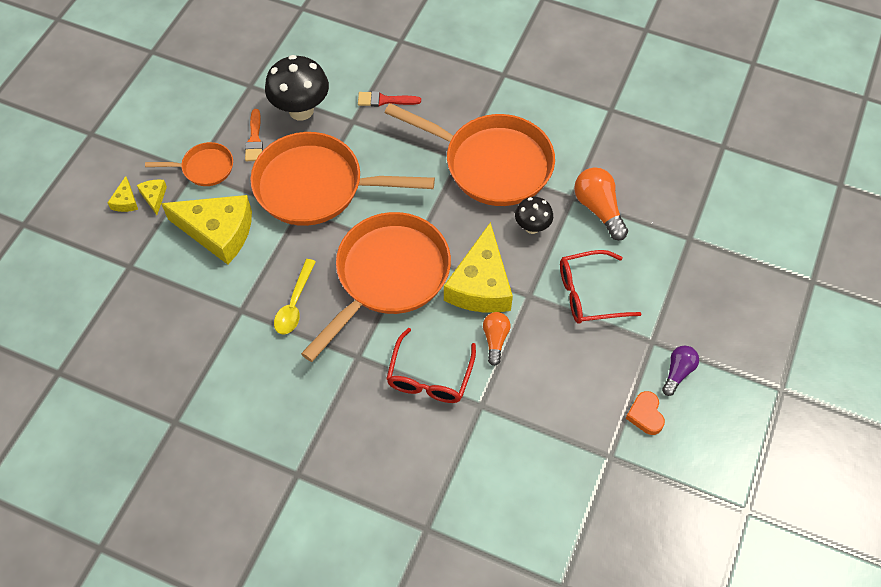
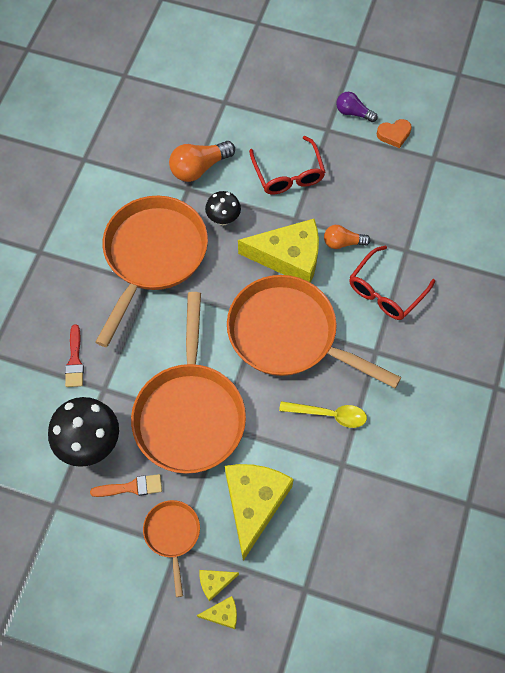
camera: 95 degrees left, 5 degrees up
red glasses [386,328,476,403] -> red glasses turned 120 degrees clockwise [349,245,435,320]

